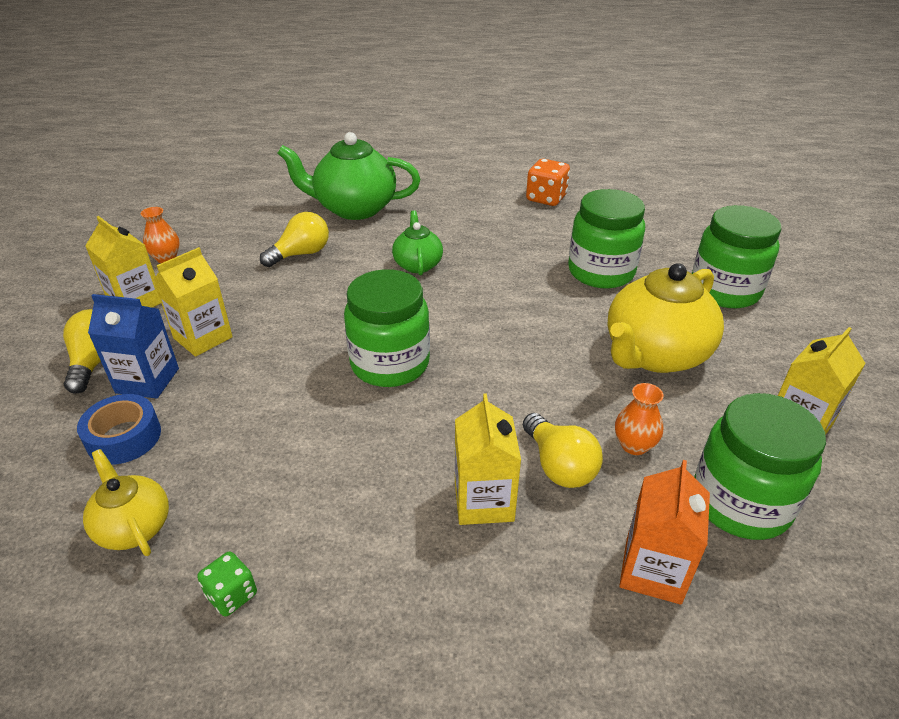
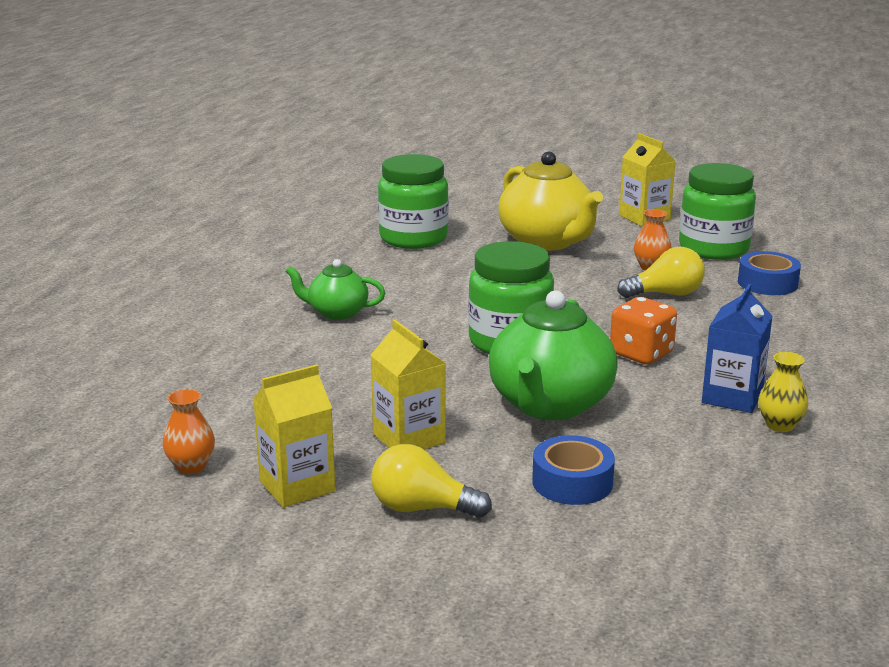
camera: 75 degrees left, 15 degrees down
yellow teapot [83,449,169,556] -> none
blue carton [88,294,179,399] -> blue carton moved to [702,284,772,413]
green dice [197,551,257,617] -> yellow vase [758,352,808,432]
yellow light bulb [260,212,329,267] -> none
green teapot [277,132,420,220] -> green teapot moved to [489,291,618,420]
yellow carton [455,393,521,525] -> none
orange dice [526,159,570,206] -> orange dice moved to [610,297,677,365]
orange carton [619,460,710,605] -> blue tape [738,251,801,295]
green jar [692,205,781,308] -> none

